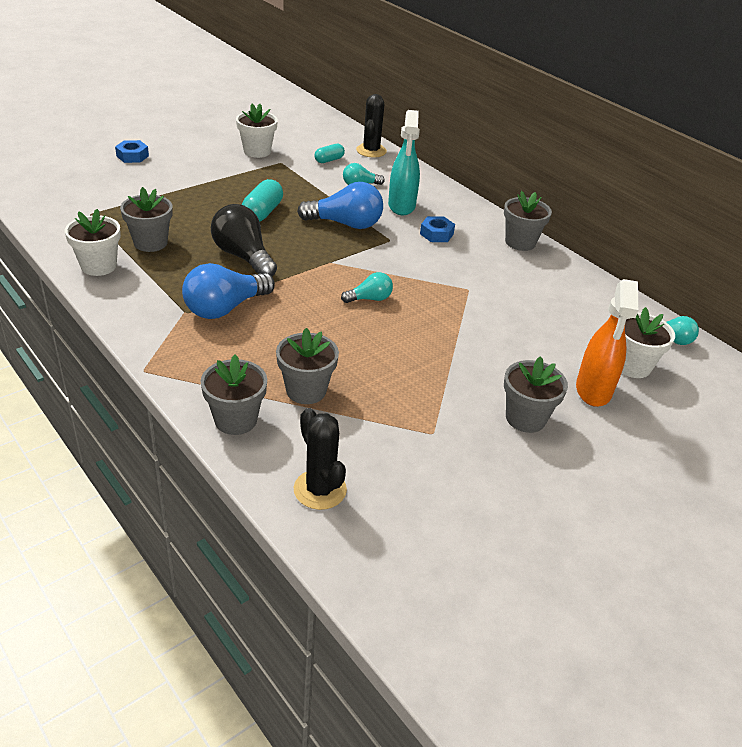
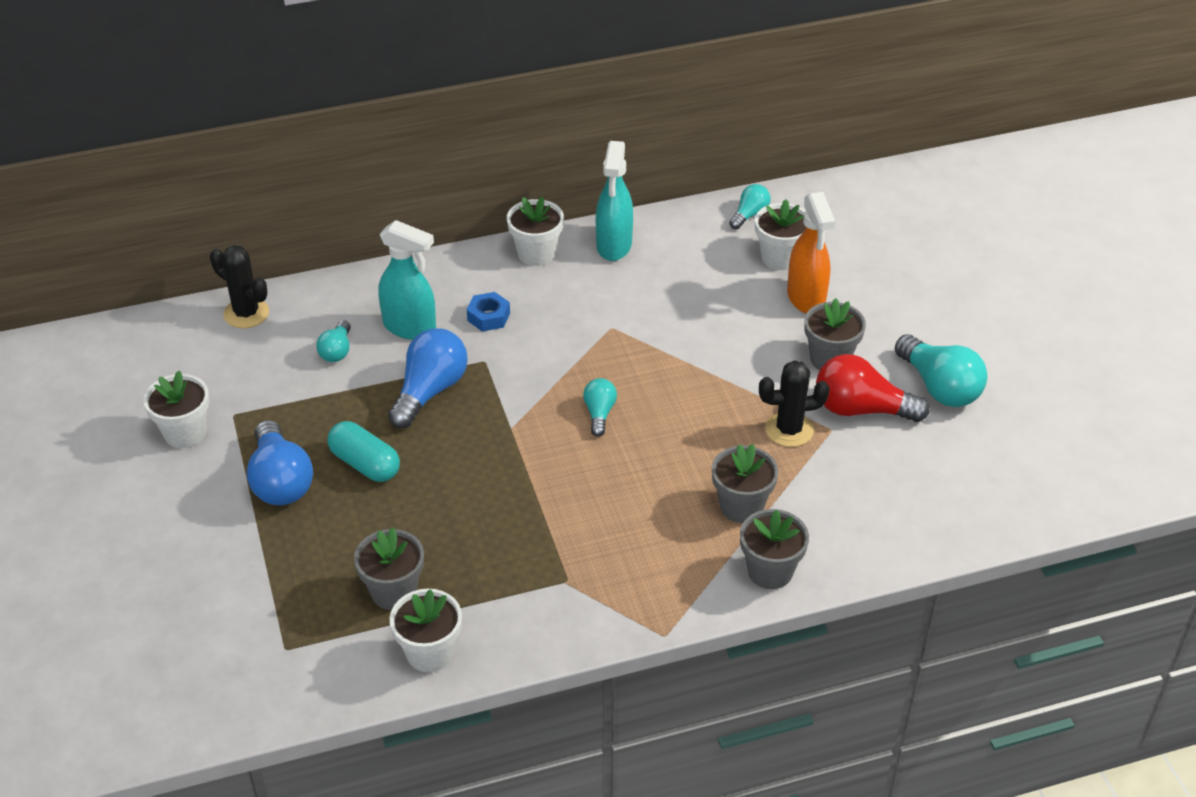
camera: 65 degrees left, 5 degrees up
blue nut [115,140,149,163] -> none
blue light bulb [182,263,275,319] -> blue light bulb moved to [247,420,313,505]
black light bulb [211,204,277,277] -> none
black cactus [294,408,347,510] -> black cactus moved to [759,360,830,447]
turquoise capsule [314,144,345,163] -> none
grey flower pot [504,191,552,251] -> white flower pot [507,197,564,266]
orange spray bottle [576,279,638,407] -> orange spray bottle turned 45 degrees clockwise [787,192,835,313]
none -> turquoise spray bottle [596,141,633,261]
none -> red light bulb [816,354,930,422]
none -> turquoise light bulb [895,334,988,407]

